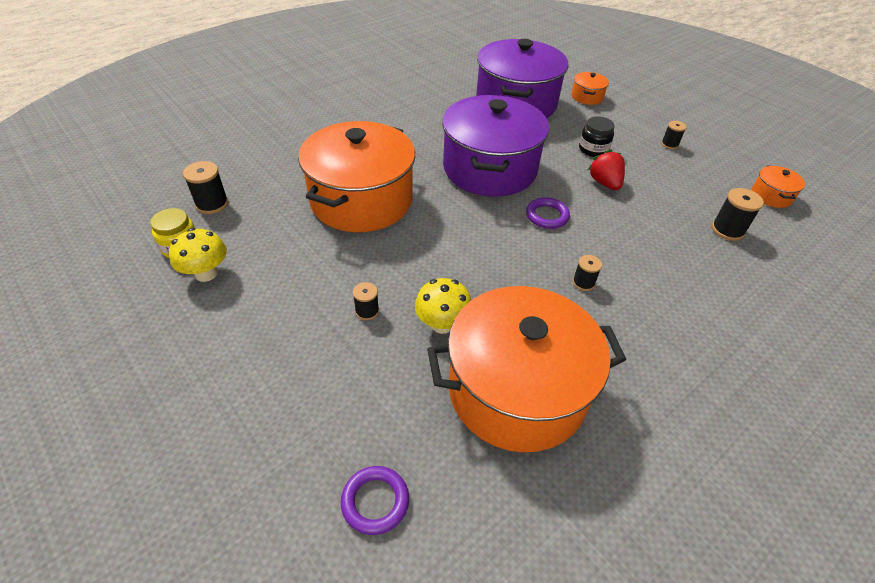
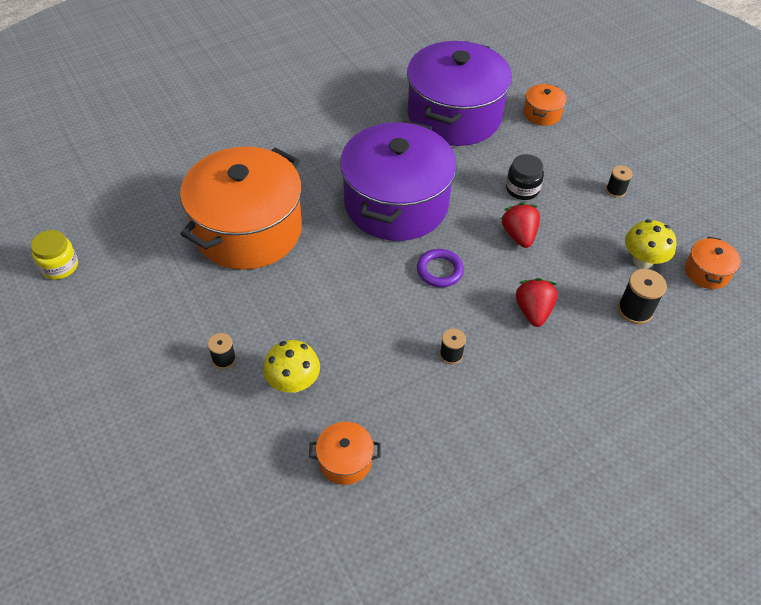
camera: 10 degrees right, 5 degrees up
yellow mushroom [169,228,227,282] -> yellow mushroom moved to [625,219,677,269]
black spool [183,161,229,214] -> none
purple ring [341,466,409,535] -> none
orange pot [427,286,626,452] -> orange pot [309,422,381,485], size x0.40
none -> red strawberry [516,278,557,327]

